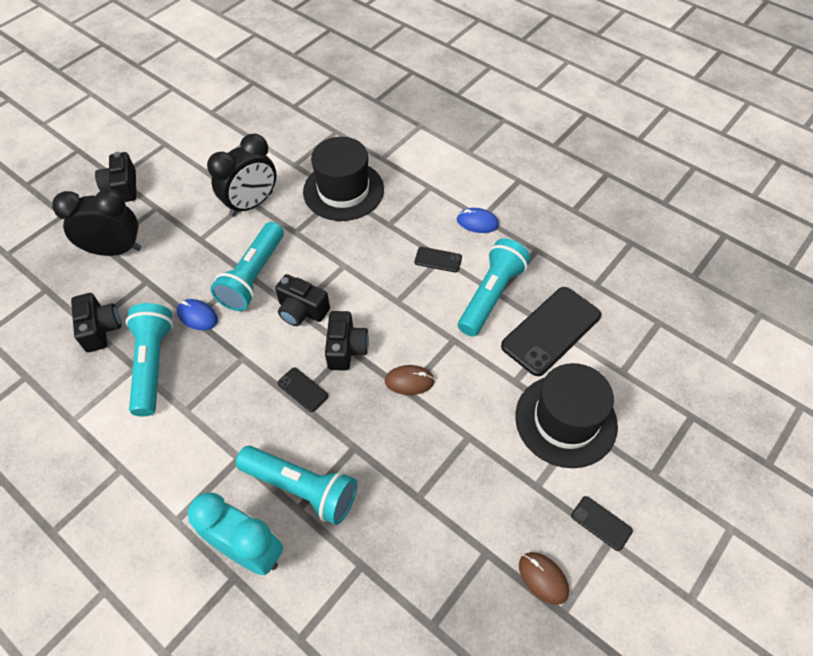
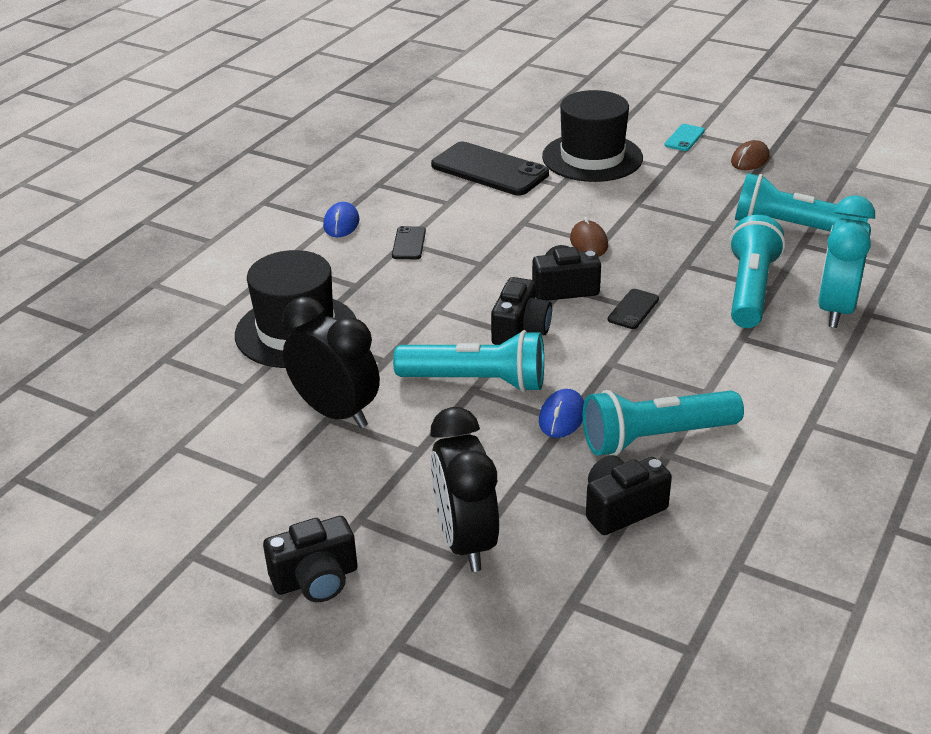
camera: 100 degrees left, 20 degrees down
turquoise flashlight [458,238,530,337] -> turquoise flashlight moved to [735,173,868,232]
black phone [571,496,633,551] -> turquoise phone [665,124,705,151]

